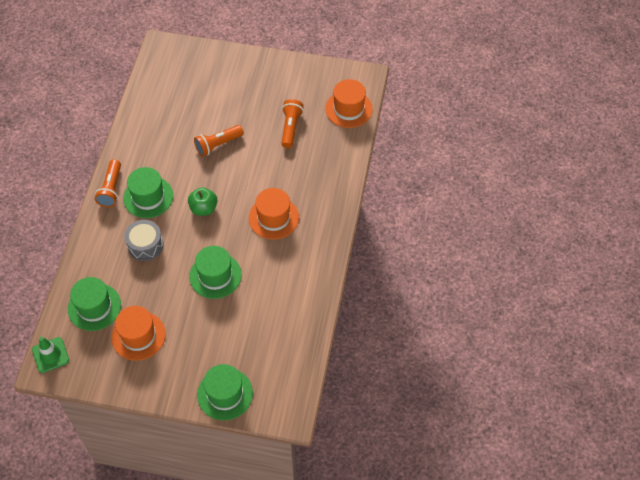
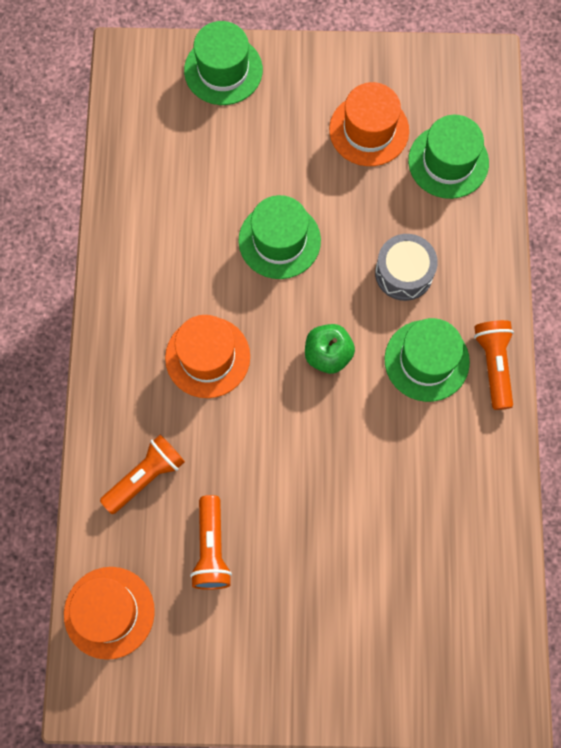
camera: 170 degrees right, 15 degrees up
green traffic cone [32,337,69,373] -> none
orange flashlight [194,125,244,157] -> orange flashlight moved to [100,435,185,514]

